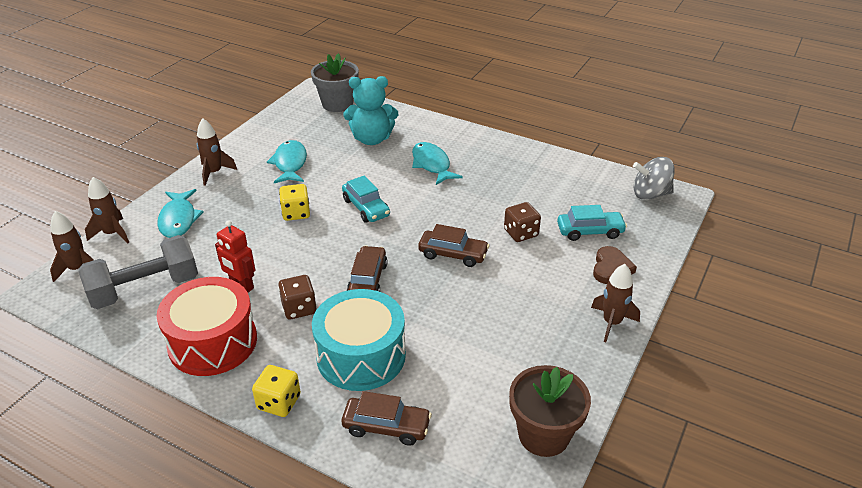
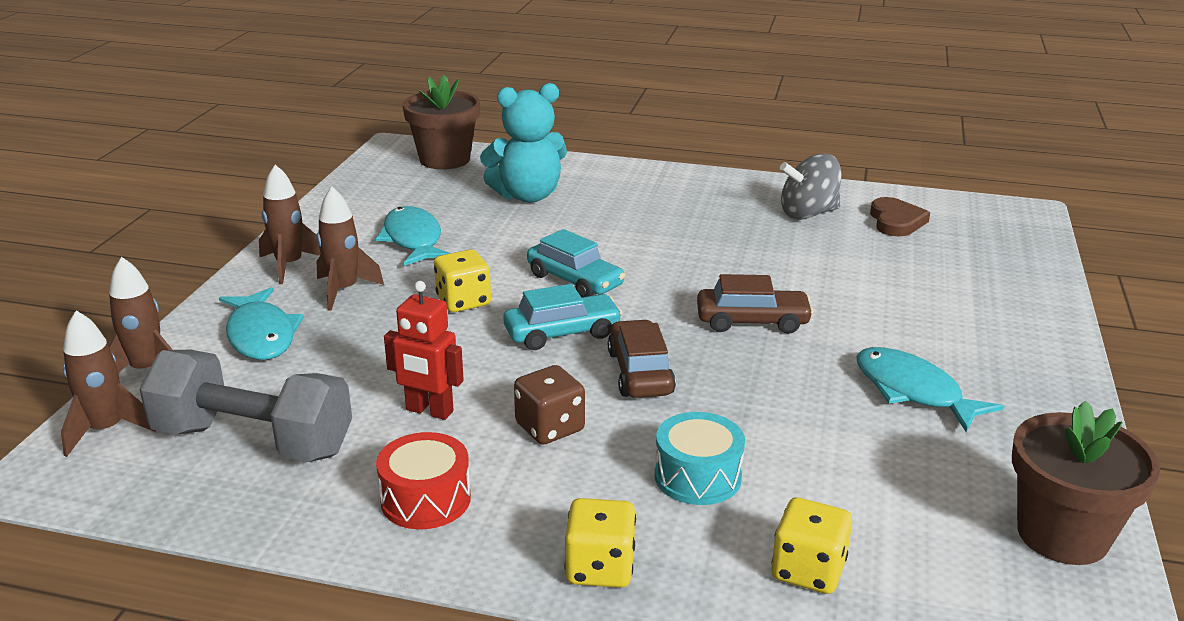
camera: 15 degrees left, 10 degrees down
grey dumbbell [78,235,198,309] -> grey dumbbell turned 60 degrees clockwise [139,350,352,462]
red drum [157,277,257,376] -> red drum [376,432,471,529], size x0.56
grey flower pot [311,53,359,112] -> brown flower pot [402,75,480,169]
turquoise drum [312,289,406,391] -> turquoise drum [655,412,745,505], size x0.56
brown car [342,391,432,446] -> yellow dice [772,497,852,594]
turquoise fish [412,142,463,185] -> turquoise fish moved to [856,347,1004,432]
brown dice [504,202,541,242] -> none
turquoise car [557,205,627,241] -> turquoise car moved to [504,284,623,350]
brown rocket [591,264,640,342] -> brown rocket moved to [316,187,384,311]
brown heart [593,246,637,284] -> brown heart moved to [870,197,930,236]
grey spinning top [633,157,675,200] -> grey spinning top moved to [780,154,842,220]

